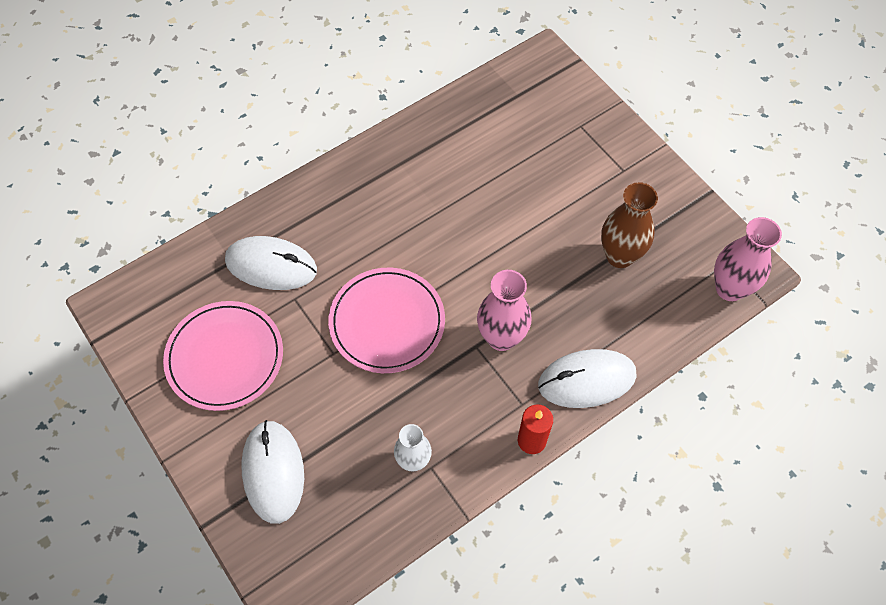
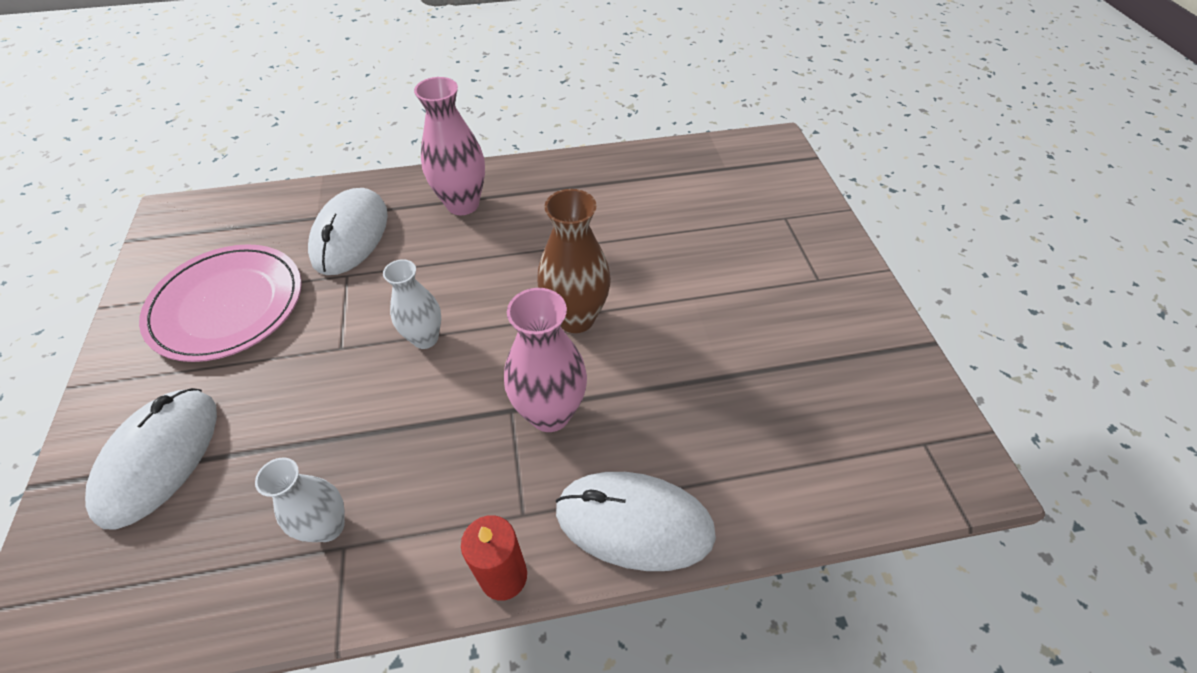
camera: 25 degrees right, 10 degrees down
white mouse [225,236,317,290] -> white mouse turned 60 degrees clockwise [308,188,388,275]
pink plate [328,268,445,373] -> white vase [383,259,441,349]
brown vase [601,182,658,268] -> brown vase moved to [537,189,611,333]
pink vase [714,217,782,301] -> pink vase moved to [414,77,485,215]

